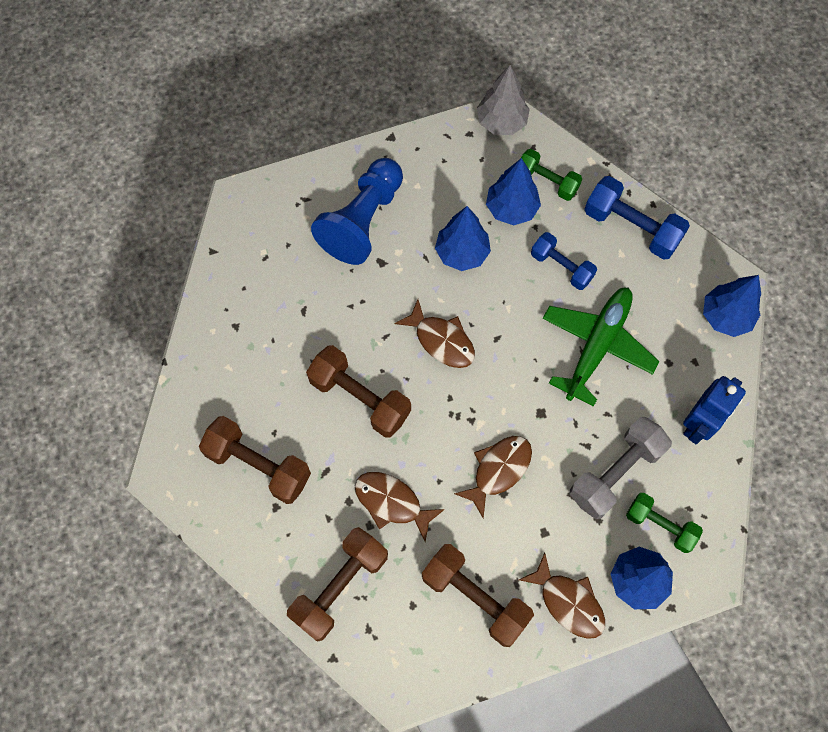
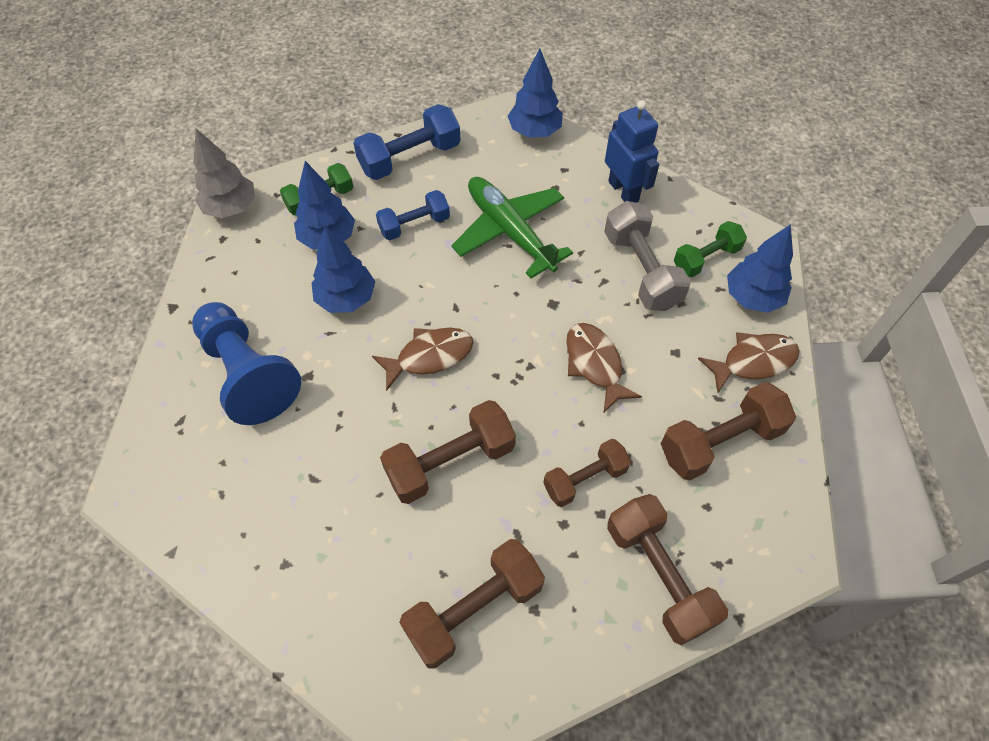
camera: 65 degrees left, 10 degrees down
brown fish [355,472,445,542] -> brown dumbbell [543,439,631,507]

